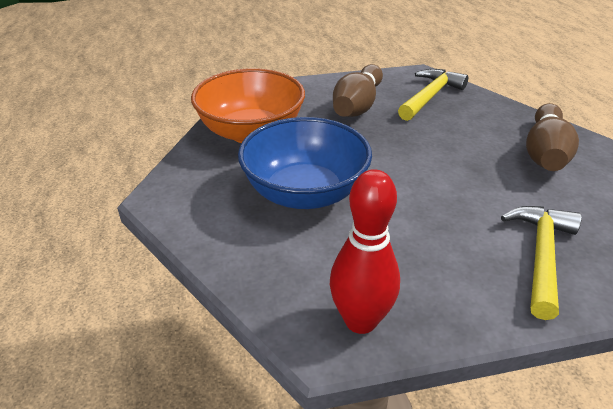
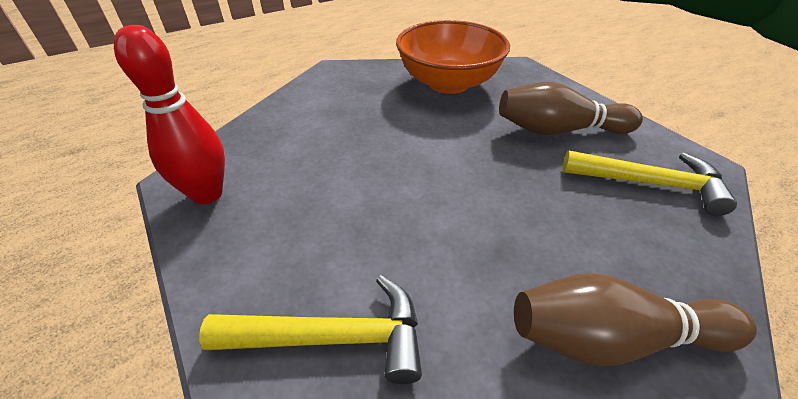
camera: 70 degrees right, 5 degrees up
blue bowl [238,117,372,209] -> none

